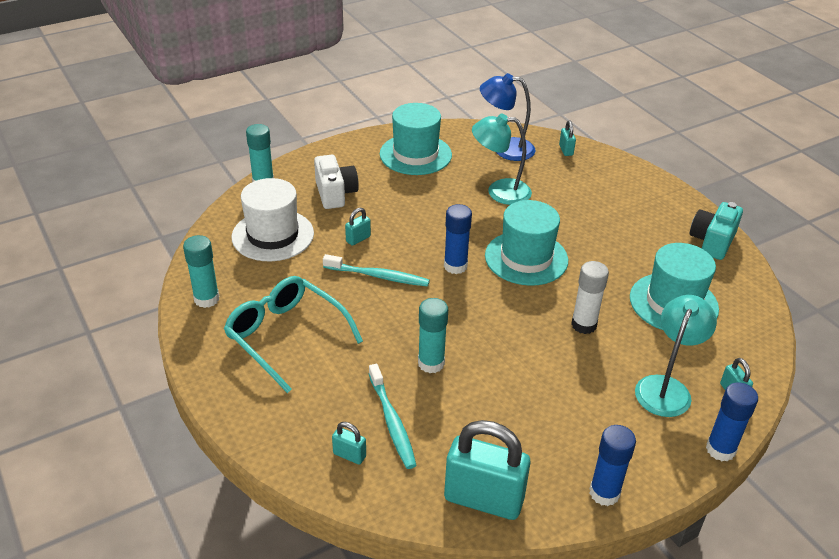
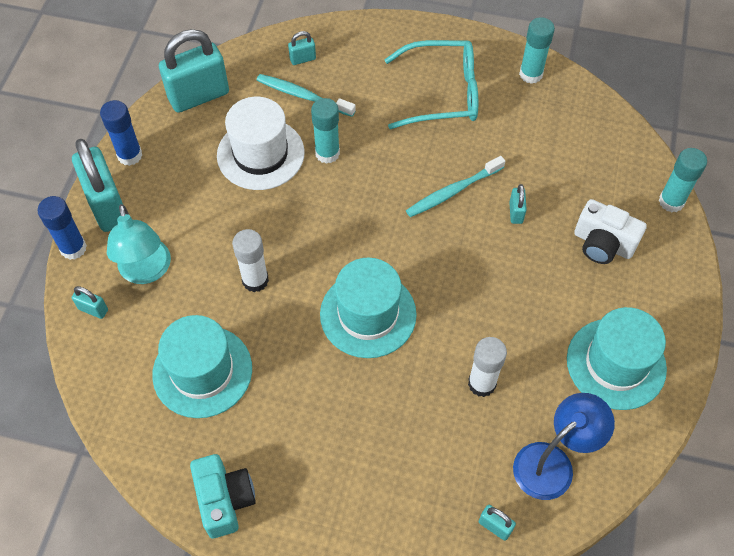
camera: 135 degrees right, 20 degrees up
white hat [232,178,314,261] -> white hat moved to [217,97,305,190]
blue glue stick [444,204,472,274] -> none
turquoise lamp [472,114,532,205] -> white glue stick [468,337,507,397]
none -> turquoise padlock [72,139,123,232]

